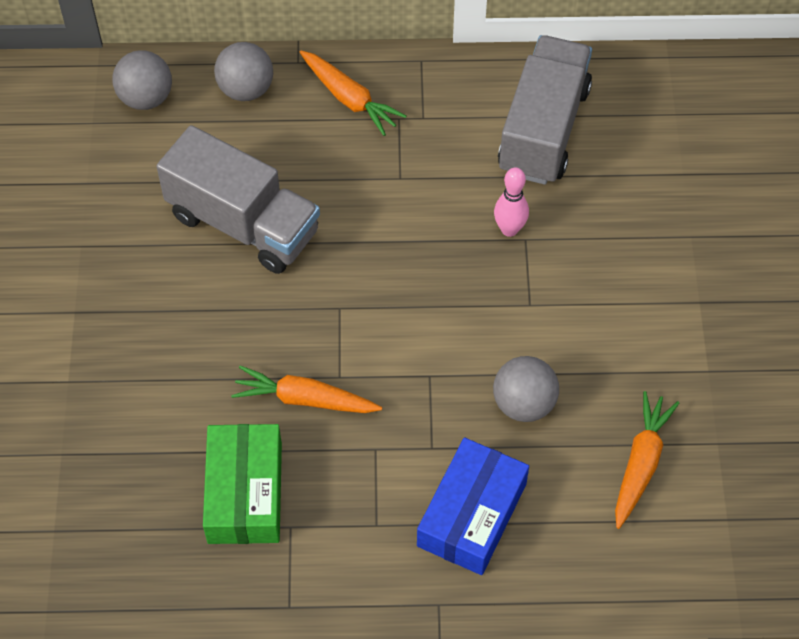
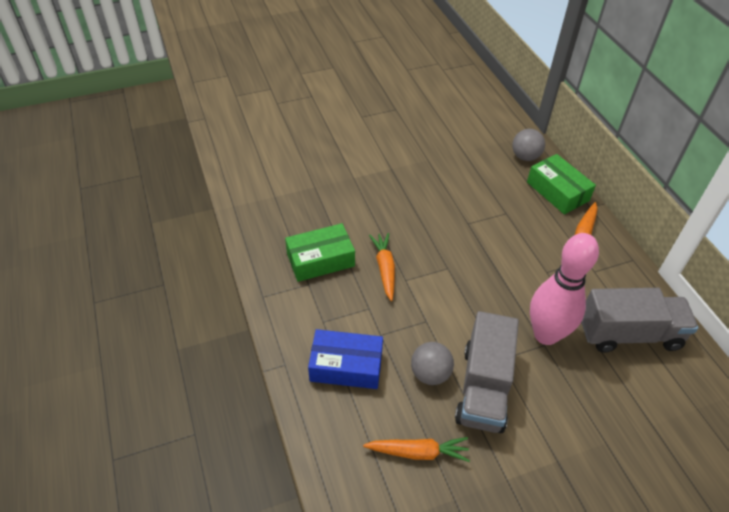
camera: 70 degrees right, 10 degrees down
grey truck [156,125,320,274] -> grey truck moved to [455,311,519,433]
grey ball [214,42,273,101] -> green box [527,154,596,214]
pink bowling pin [494,167,529,237] -> pink bowling pin [530,233,599,345], size x2.22

